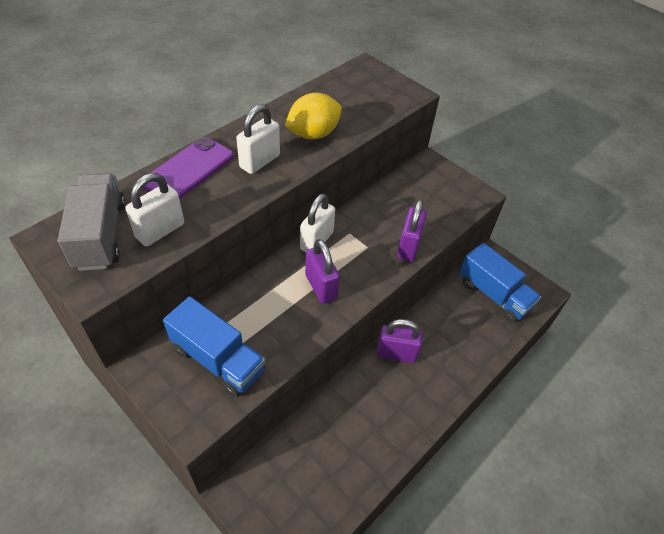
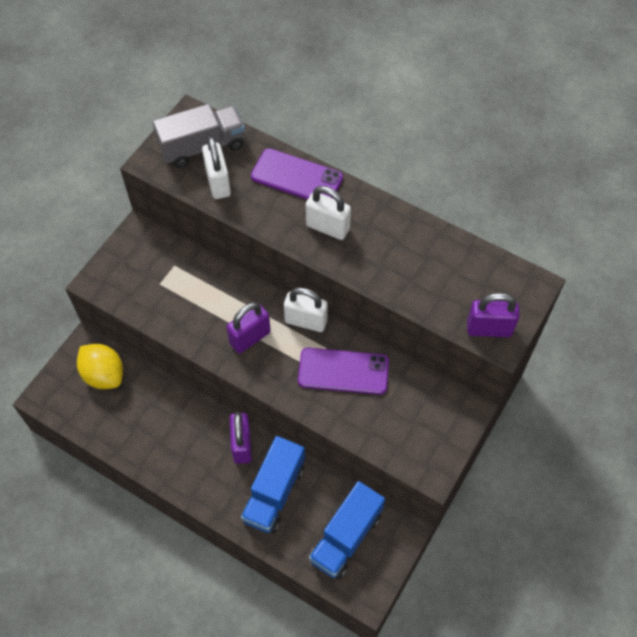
camera: 80 degrees right, 10 degrees up
white padlock [125,173,184,246] -> white padlock turned 45 degrees clockwise [202,137,231,199]
blue truck [163,296,265,397] -> blue truck moved to [241,436,305,533]
yellow lemon [285,93,342,139] -> yellow lemon moved to [77,344,123,389]
purple padlock [397,199,427,262] -> purple padlock moved to [467,293,520,337]
none -> purple phone [298,348,389,395]

